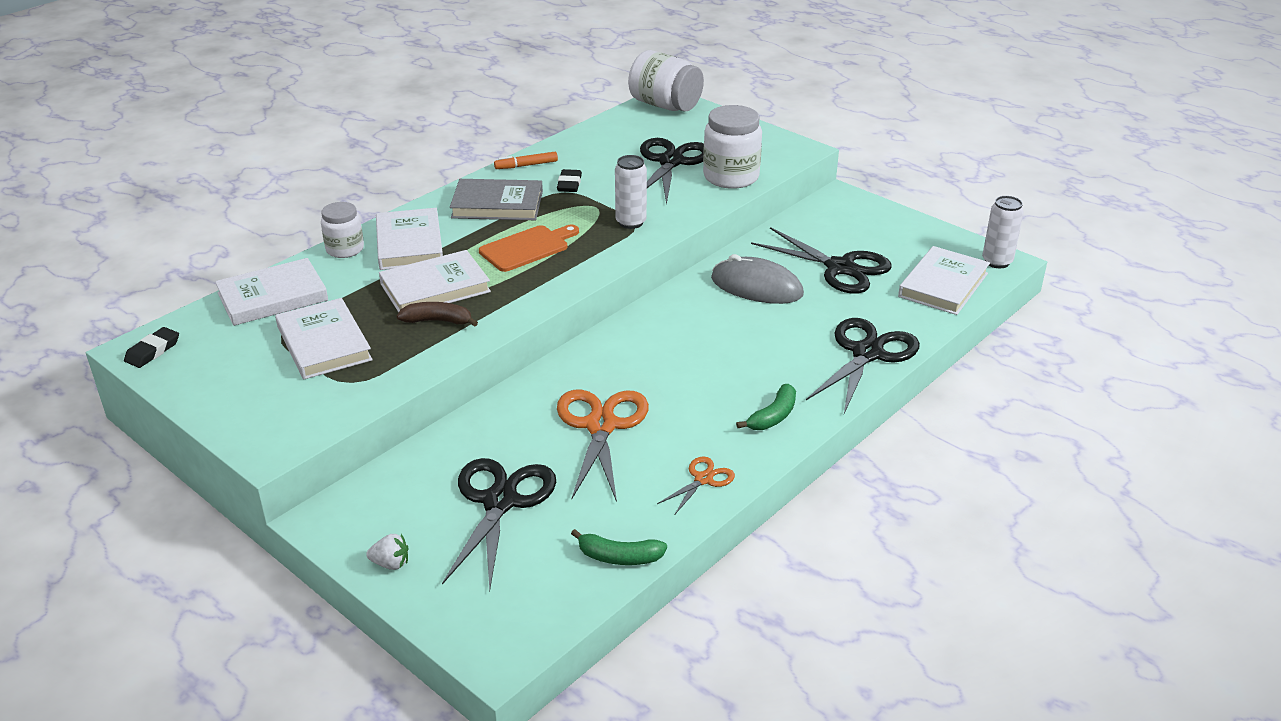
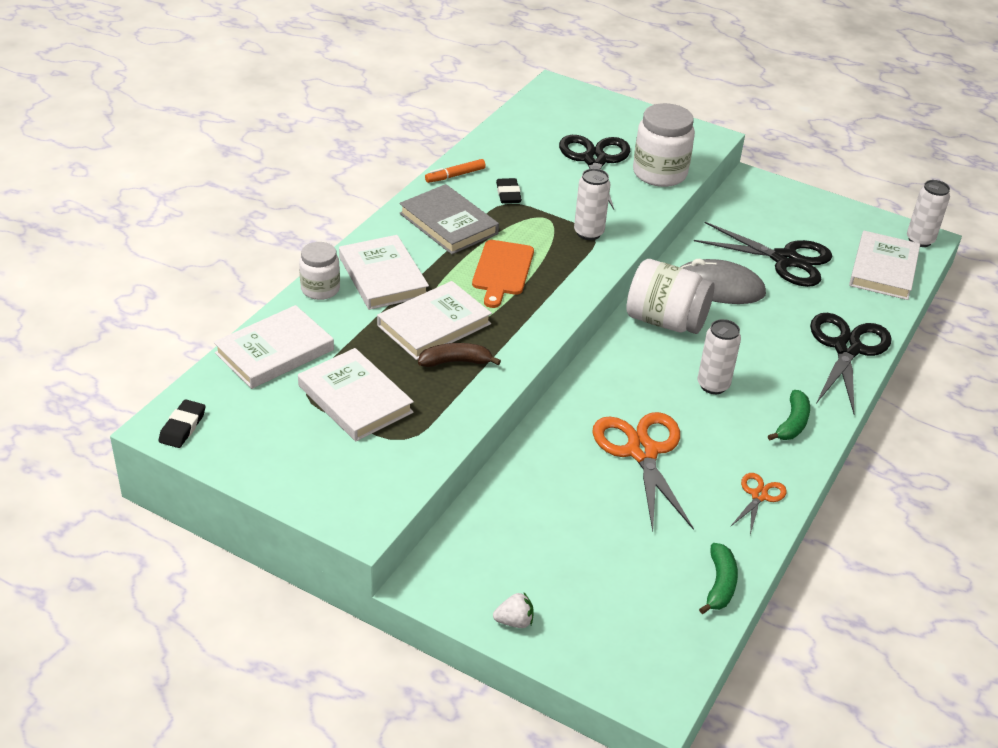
camera: 15 degrees left, 5 degrees up
black scissors [442,458,556,591] -> none
grey book [450,179,543,220] -> grey book turned 60 degrees clockwise [399,184,499,254]
orange cutting board [479,225,579,272] -> orange cutting board turned 150 degrees clockwise [472,240,534,308]
green banana [571,529,667,565] -> green banana turned 75 degrees counterclockwise [699,543,738,614]
white jar [628,50,704,112] -> white jar moved to [626,259,714,334]
none -> white can [697,319,741,394]

